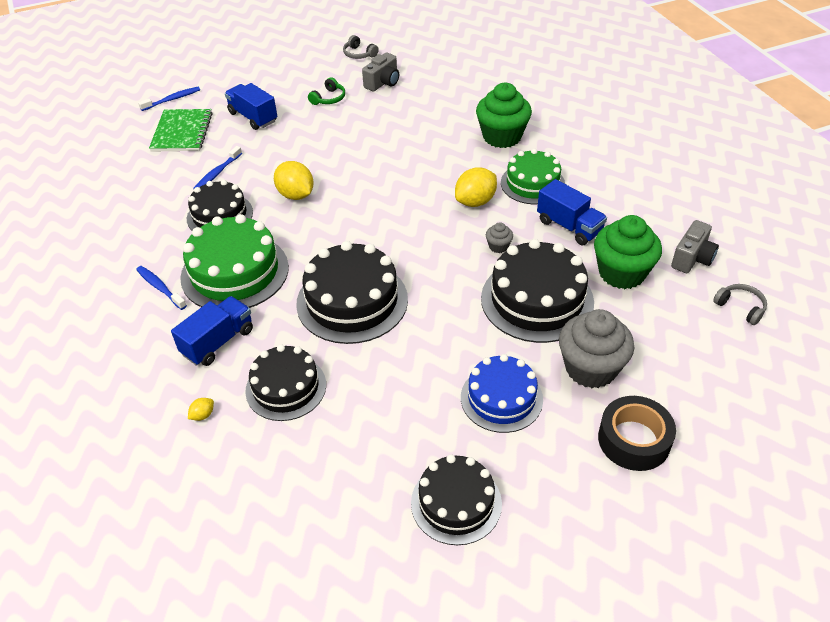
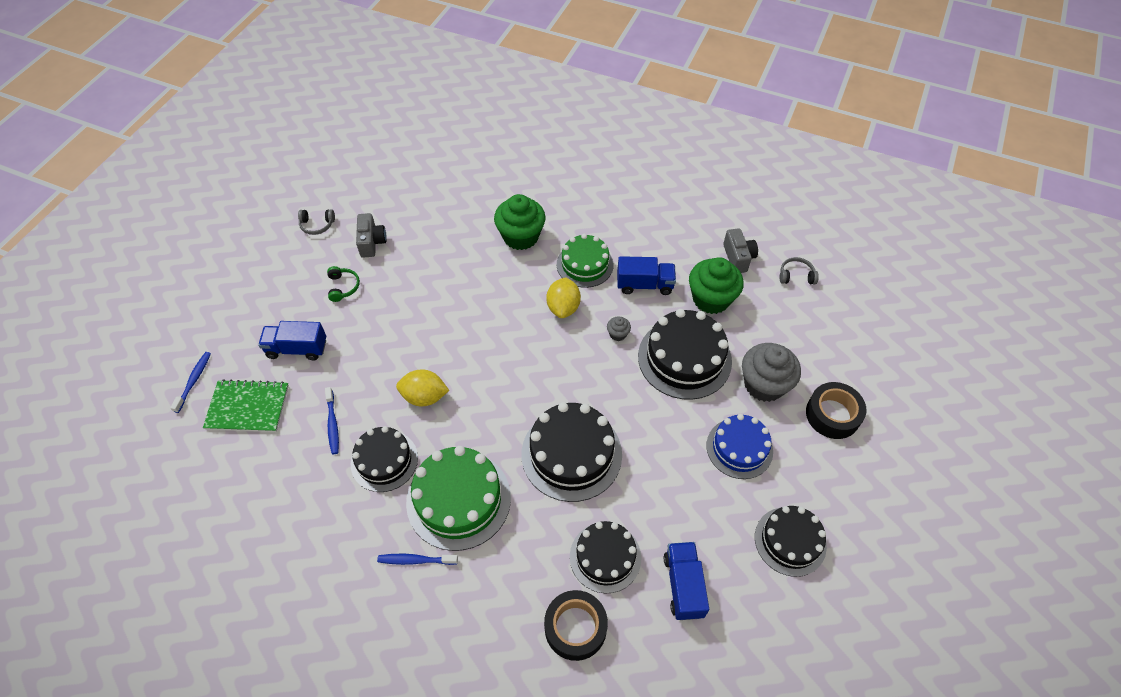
camera: 45 degrees left, 10 degrees up
green notebook [149,109,213,152] -> green notebook turned 45 degrees counterclockwise [203,379,289,432]
blue truck [171,296,253,366] -> blue truck moved to [664,542,709,620]
yellow lemon [188,398,214,421] -> black tape [544,590,608,661]

